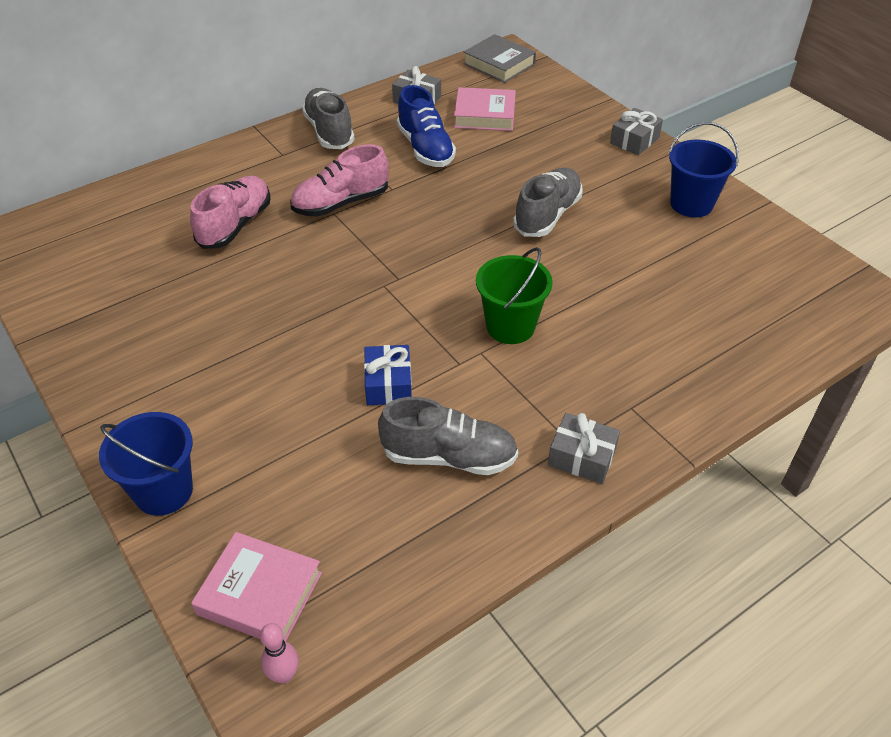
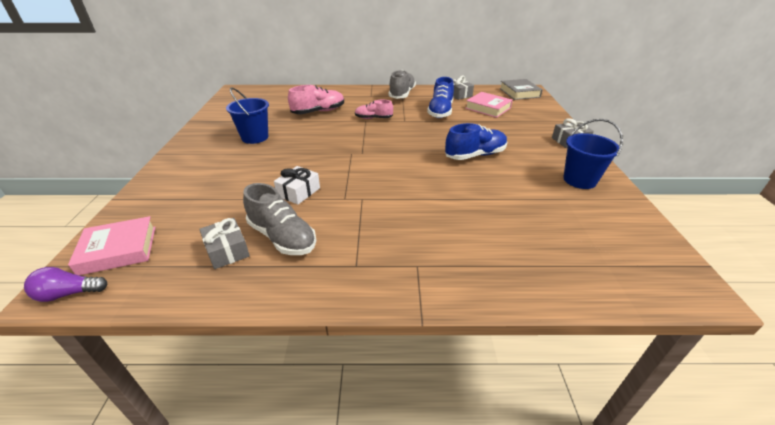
camera: 35 degrees right, 10 degrees down
blue bucket [99,412,193,516] -> blue bucket moved to [226,87,269,144]
pink book [191,532,322,641] -> pink book turned 75 degrees counterclockwise [68,216,156,275]
pink bowling pin [260,623,299,684] -> purple light bulb [24,267,107,302]
pink shoe [290,144,389,216] -> pink shoe [355,100,393,119], size x0.65
blue gift [364,345,412,405] -> white gift [274,166,320,205]
green bucket [476,247,553,344] -> none
grey shoe [513,168,583,237] -> blue shoe [445,123,507,160]
grey gift [548,413,620,484] -> grey gift moved to [199,218,250,269]

